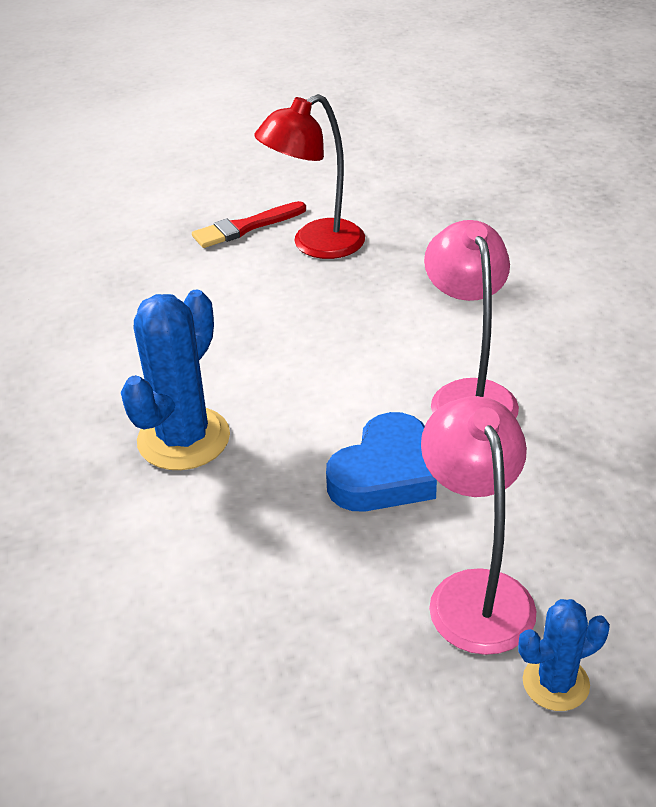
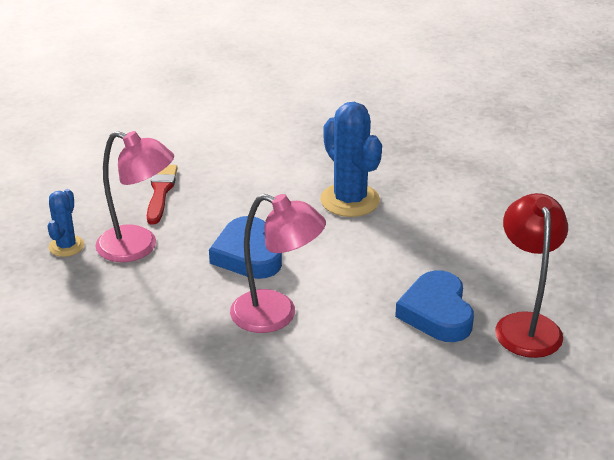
camera: 120 degrees right, 5 degrees down
red brush [192,201,306,248] -> red brush moved to [147,165,178,224]
none -> blue heart [395,270,474,342]

